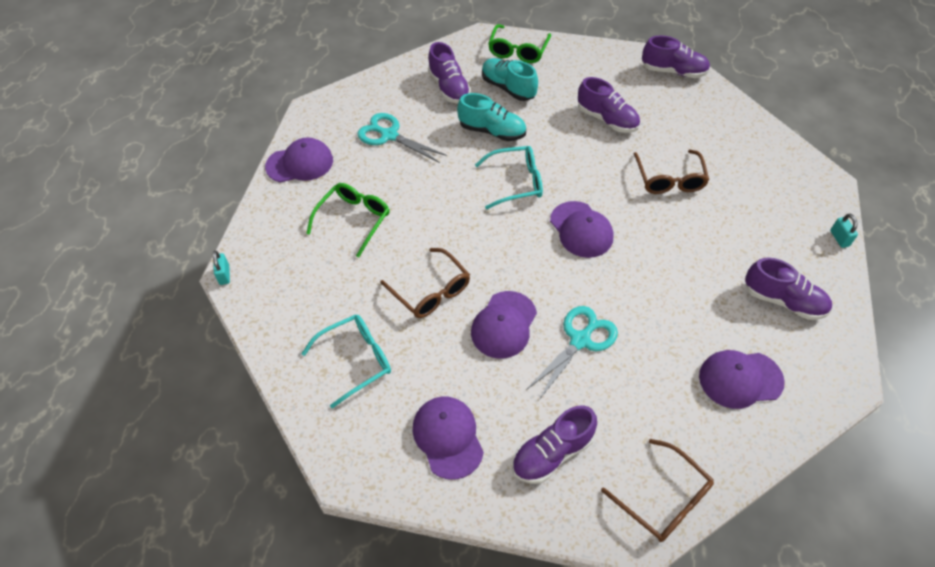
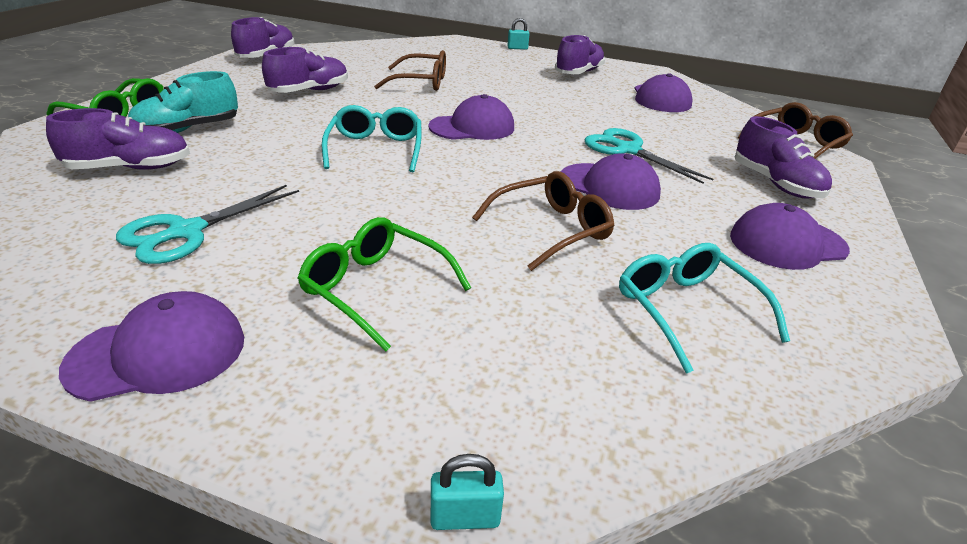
camera: 85 degrees left, 20 degrees down
purple cap [265,137,333,182] -> purple cap turned 75 degrees clockwise [59,291,244,402]
turquoise shoe [457,93,526,141] -> none

